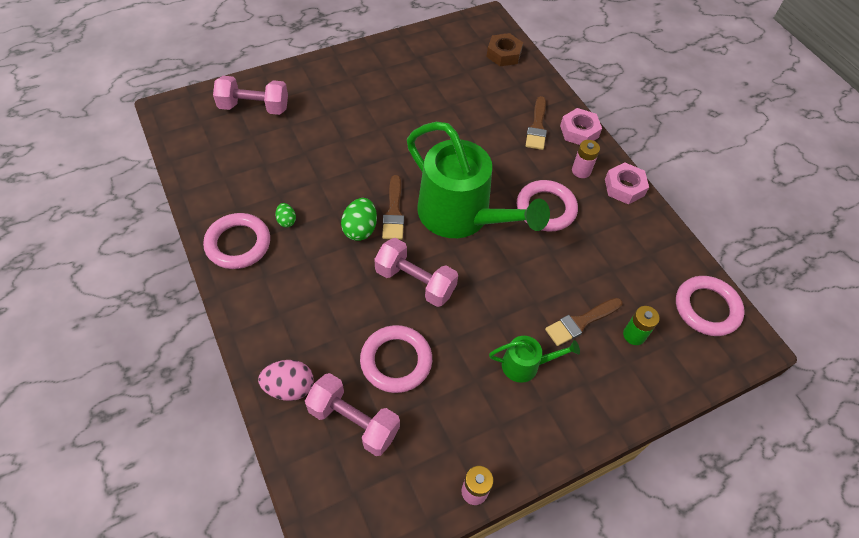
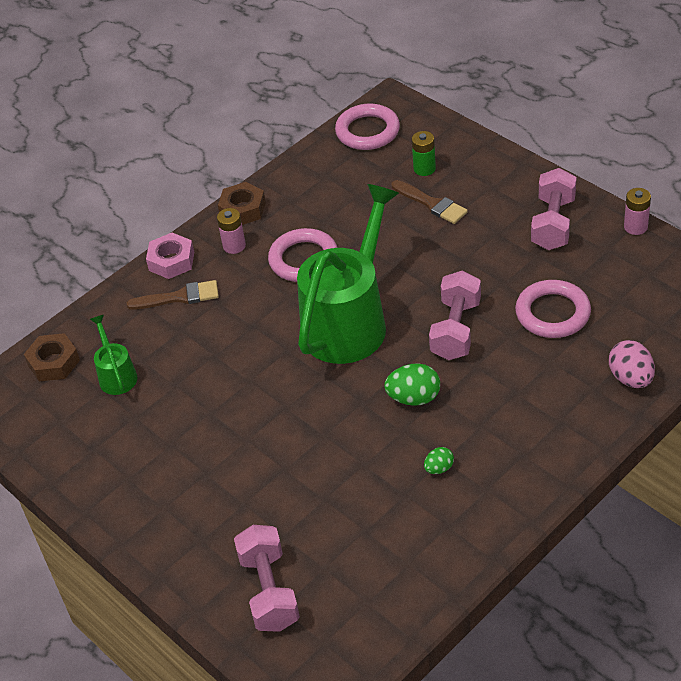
camera: 100 degrees left, 10 degrees down
pink ring [203,213,270,269] -> none
pink dumbbell [305,373,400,456] -> pink dumbbell moved to [531,168,577,250]
brown brush [382,175,404,240] -> none
green watering can [489,336,580,383] -> green watering can moved to [90,315,138,395]
pink nut [605,163,649,205] -> brown nut [218,182,266,225]

